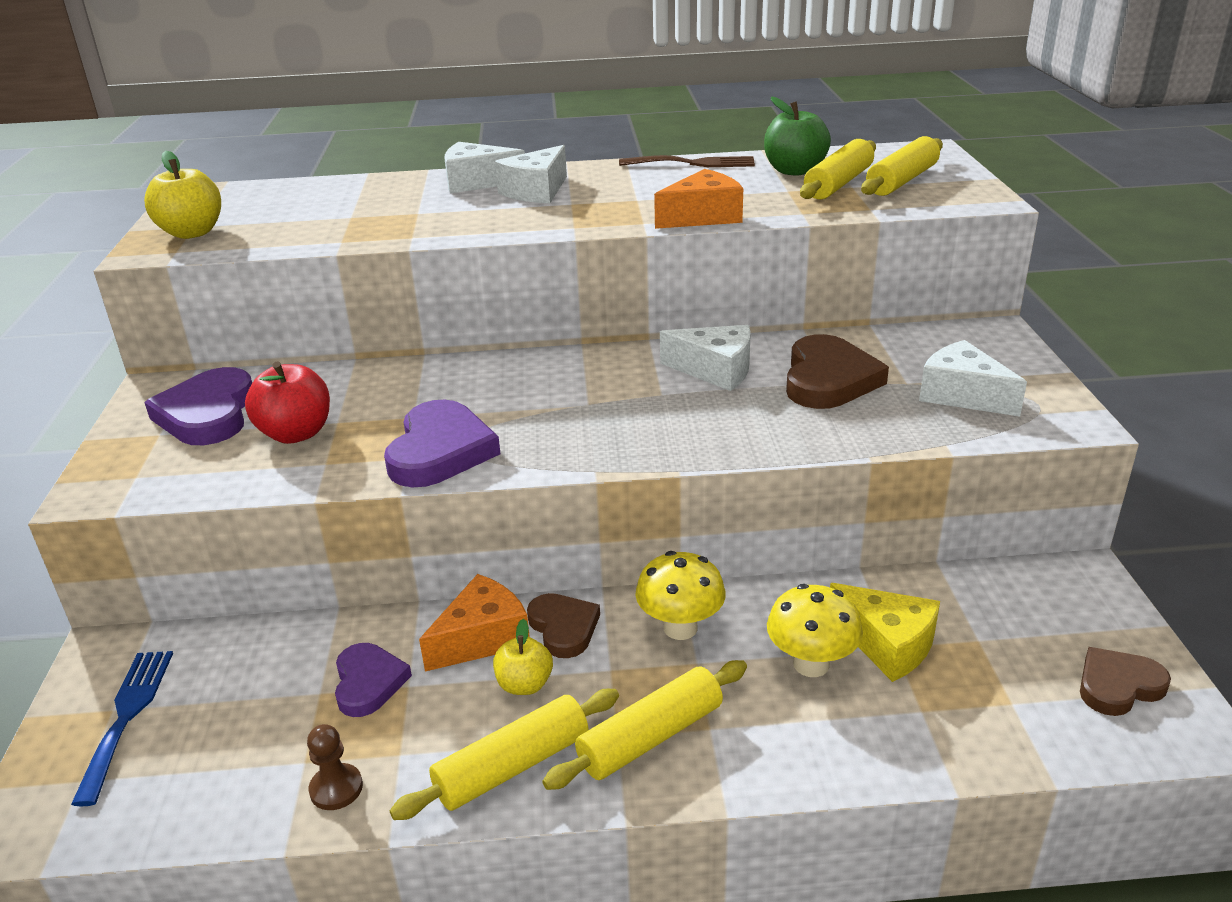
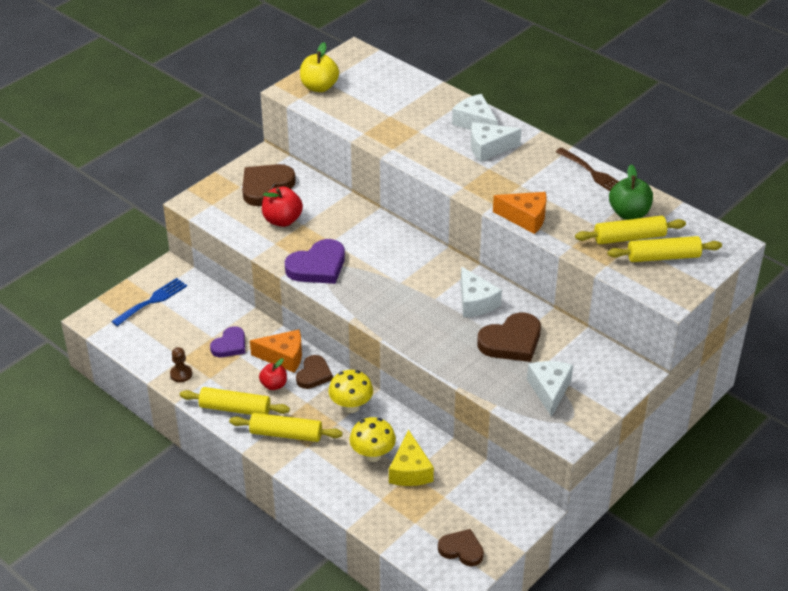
camera: 45 degrees right, 10 degrees up
purple heart [144,367,252,445] -> brown heart [242,164,296,206]
yellow apple [493,619,553,695] -> red apple [259,358,287,390]

